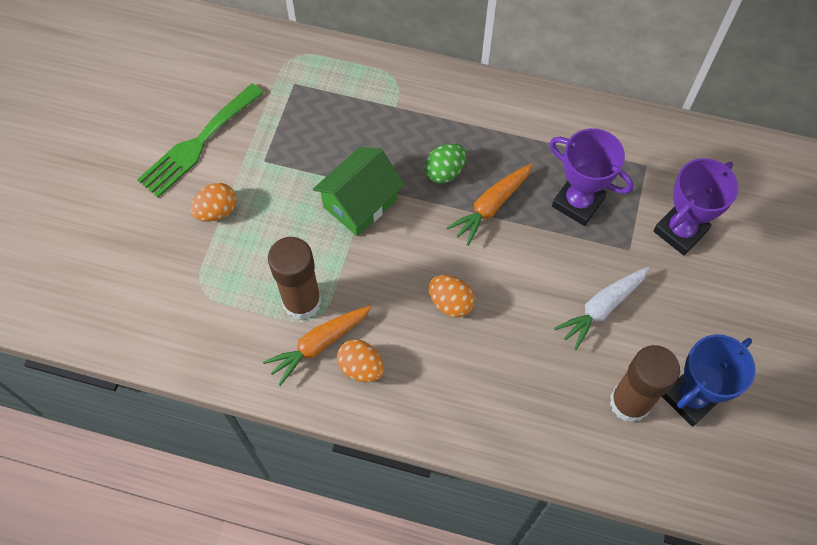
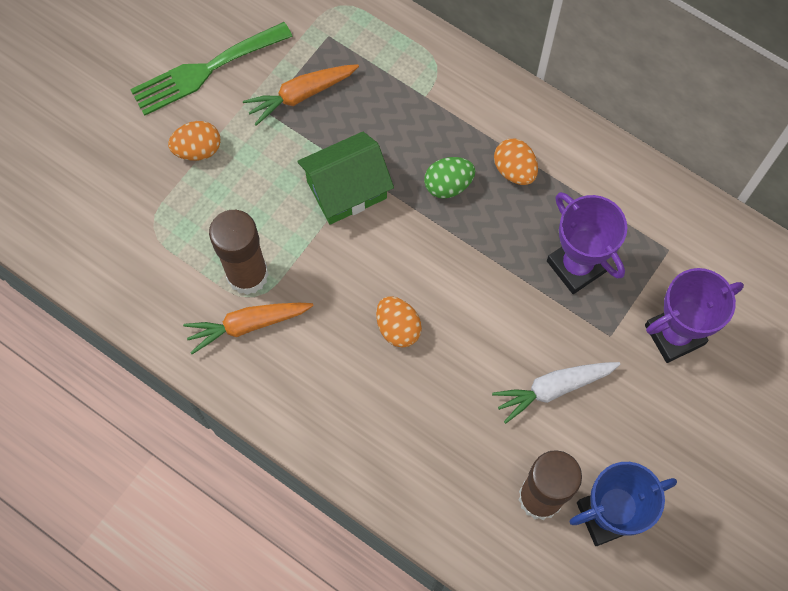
camera: 20 degrees right, 5 degrees up
orange egg [337,339,384,382] -> orange egg moved to [494,139,538,185]
orange carrot [447,164,533,246] -> orange carrot moved to [243,64,359,126]

